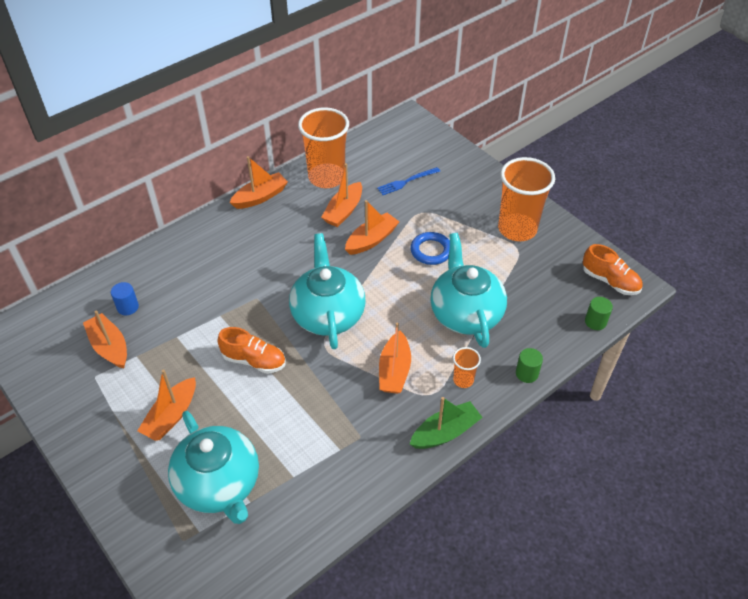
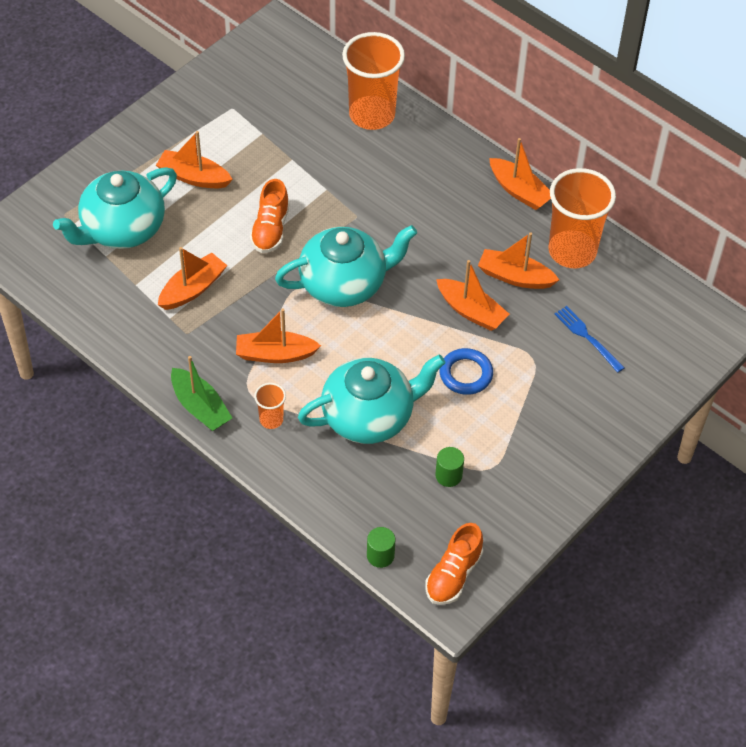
camera: 80 degrees right, 5 degrees up
orange boat [83,310,127,368] -> orange boat moved to [158,247,227,310]
blue cylinder [111,282,139,315] -> none
orange cup [498,157,555,241] -> orange cup moved to [342,32,405,130]
green cylinder [516,348,543,383] -> green cylinder moved to [435,447,464,487]

